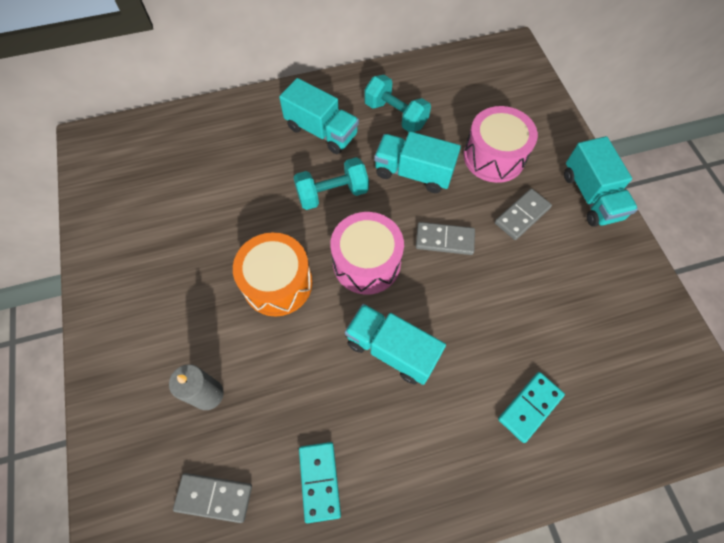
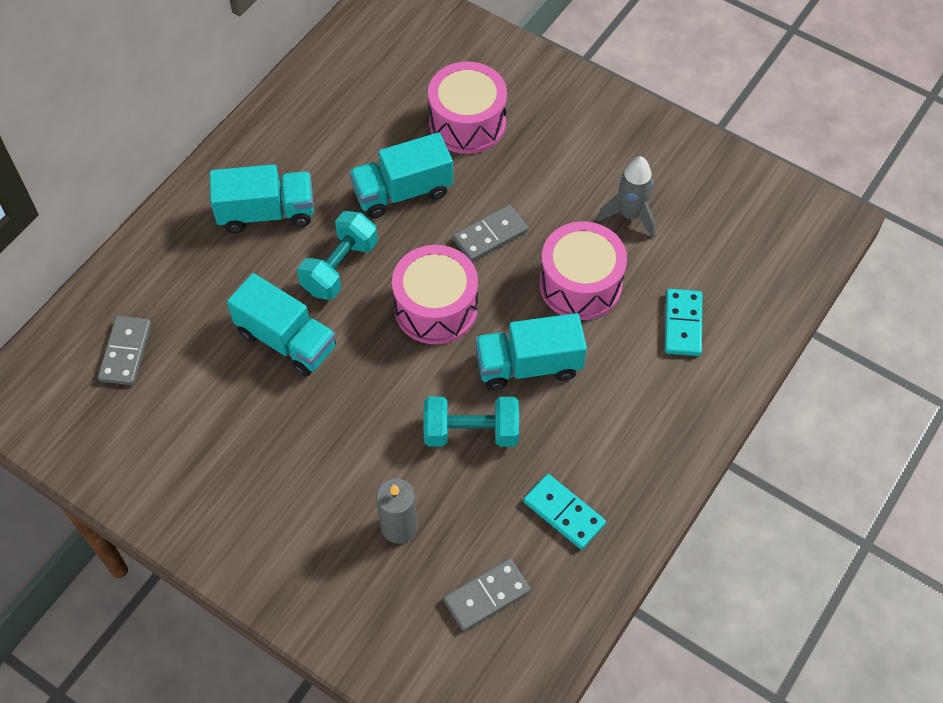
camera: 40 degrees left, 5 degrees down
orange drum [233,232,312,316] -> none
turquoise dumbbell [364,75,431,132] -> turquoise dumbbell moved to [424,397,519,447]
grey domino [495,189,552,240] -> grey domino moved to [98,316,152,385]
turquoise truck [564,136,638,227] -> turquoise truck moved to [227,273,336,377]
none -> pink drum [539,221,627,320]
none -> grey rocket [597,156,656,238]

